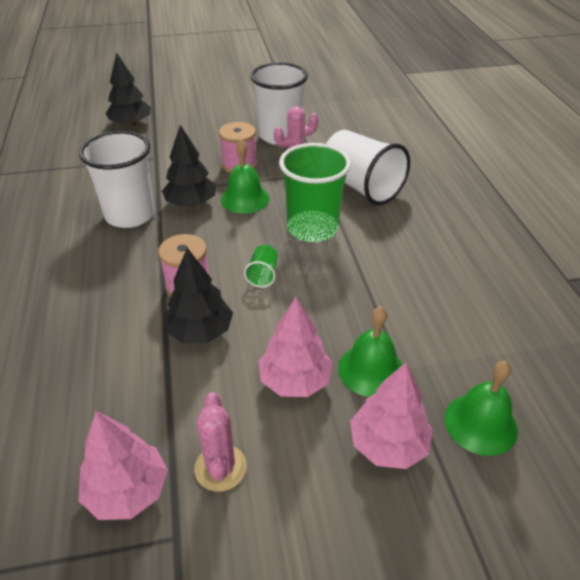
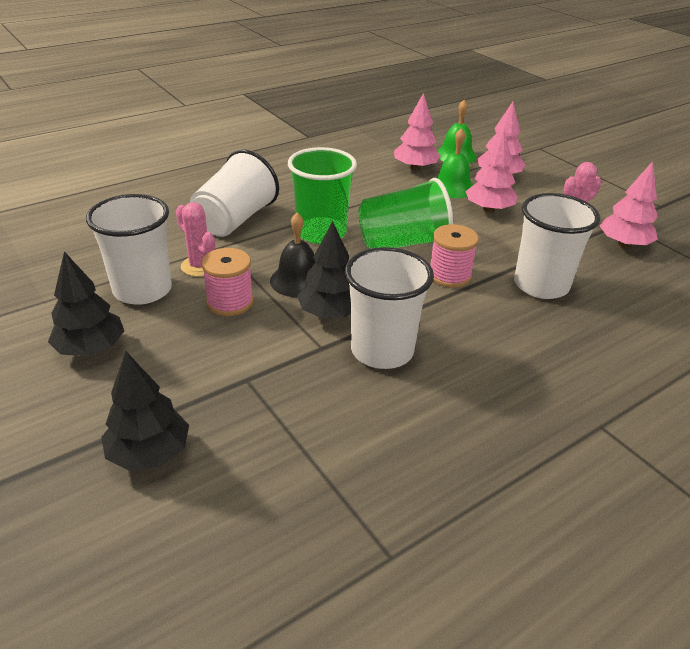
camera: 115 degrees left, 5 degrees down
black tree [164,248,233,344] -> black tree moved to [48,251,124,356]
green bell [221,139,269,214] -> black bell [270,213,316,297]
green cup [244,245,278,288] -> green cup [359,178,453,249], size x2.31
none -> pink tree [394,93,441,171]
none -> white cup [514,193,600,299]

